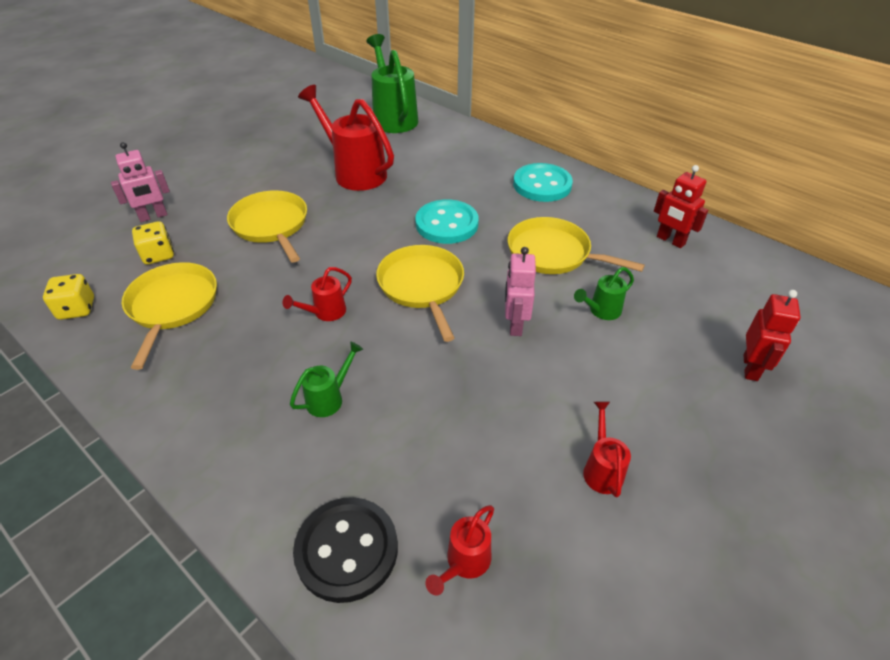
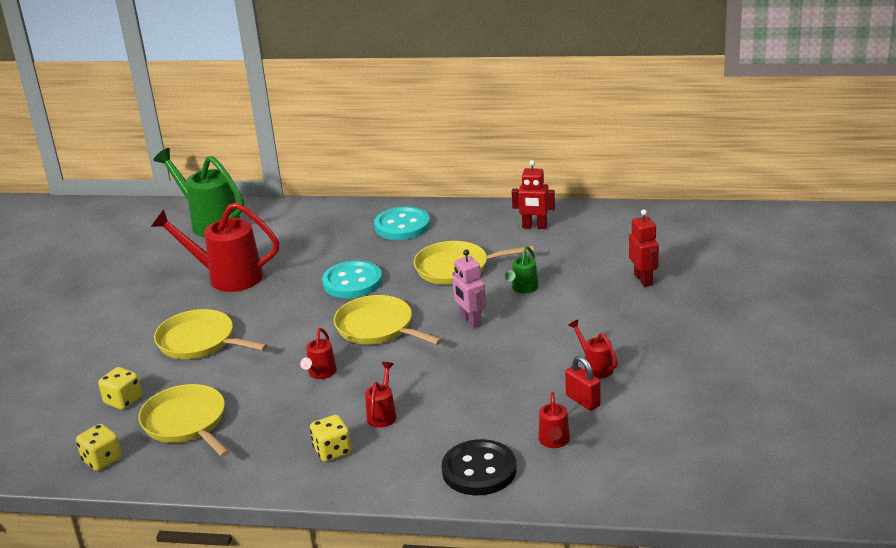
camera: 30 degrees left, 15 degrees down
pink robot [111,142,170,222] -> none
green watering can [290,342,363,417] -> red watering can [365,362,397,428]
none -> yellow dice [310,415,351,462]
none -> red padlock [565,356,601,411]

